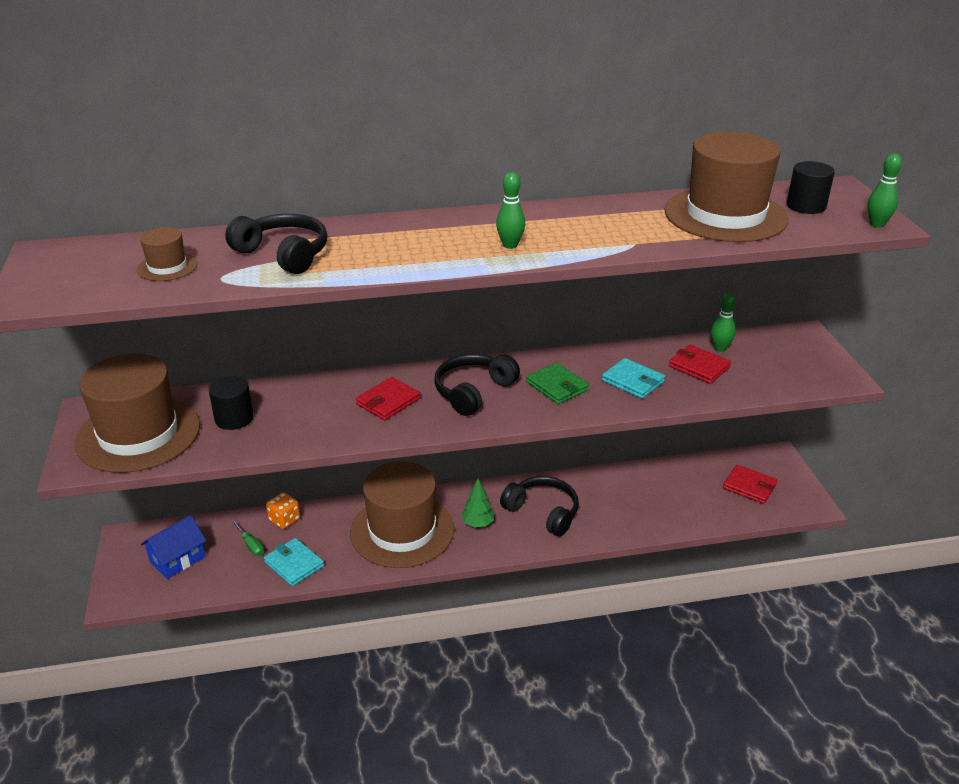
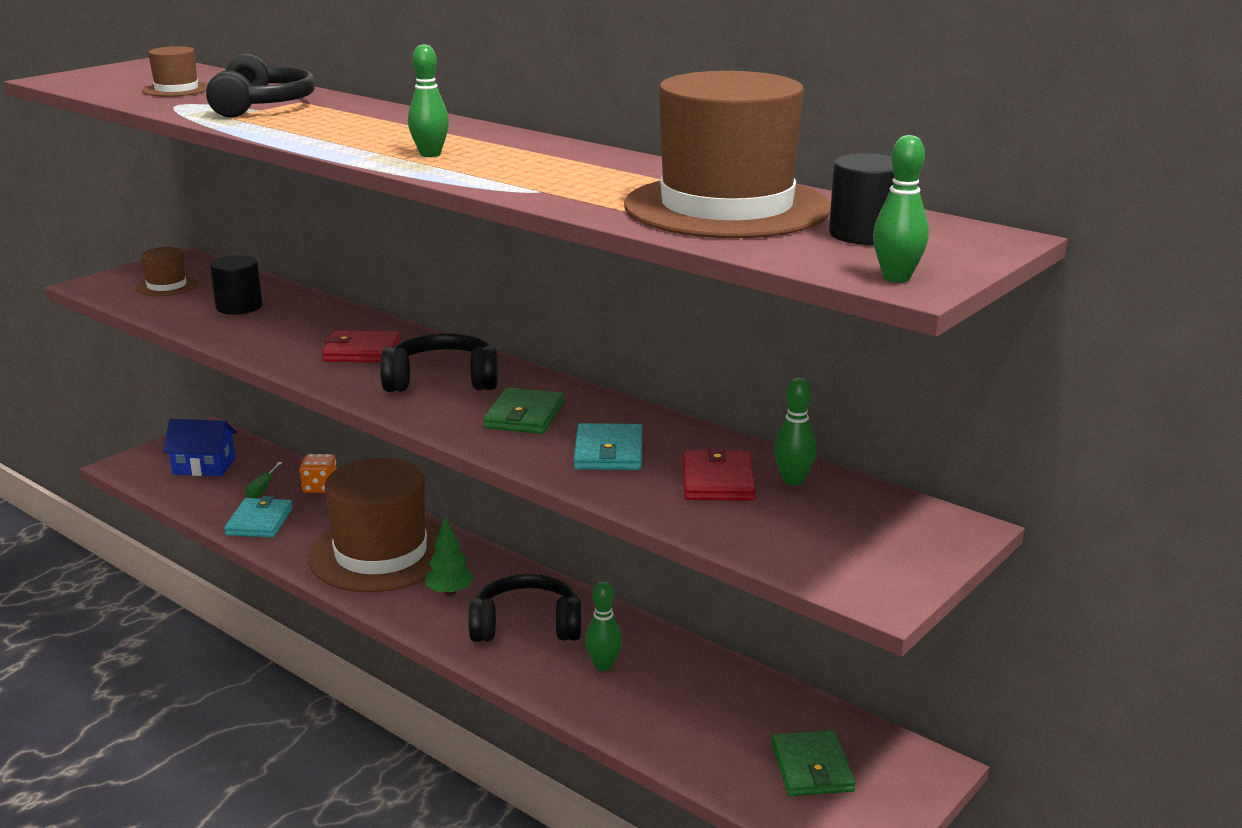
camera: 50 degrees right, 10 degrees down
brown hat [75,353,200,473] -> brown hat [136,247,198,296], size x0.44
black headphones [500,476,579,536] -> black headphones turned 90 degrees counterclockwise [468,573,581,642]
red wallet [723,465,778,504] -> green wallet [771,730,856,796]
none -> green bowling pin [585,581,622,671]

